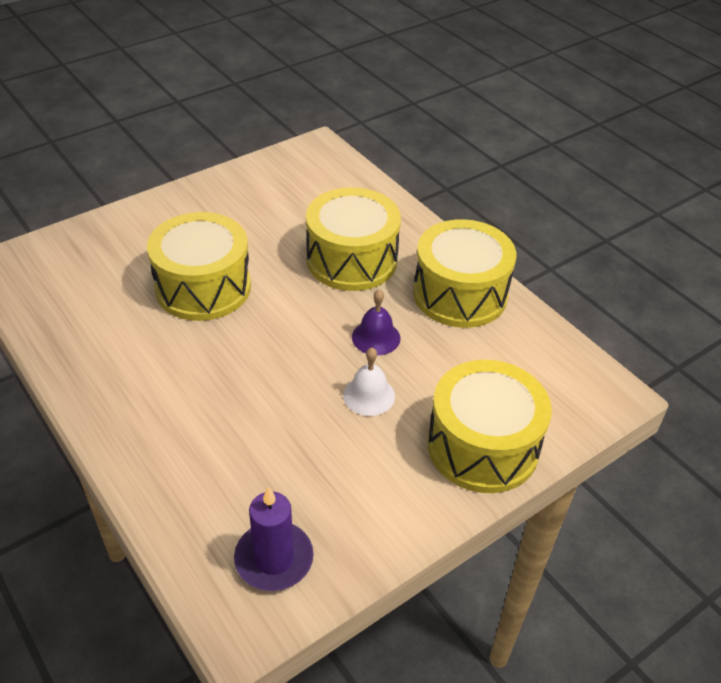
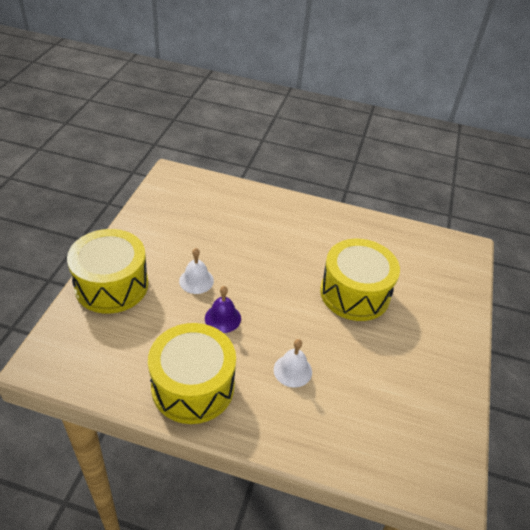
camera: 140 degrees right, 0 degrees up
purple candle [234,486,314,591] -> none
yellow drum [306,187,401,291] -> white bell [274,339,312,388]

